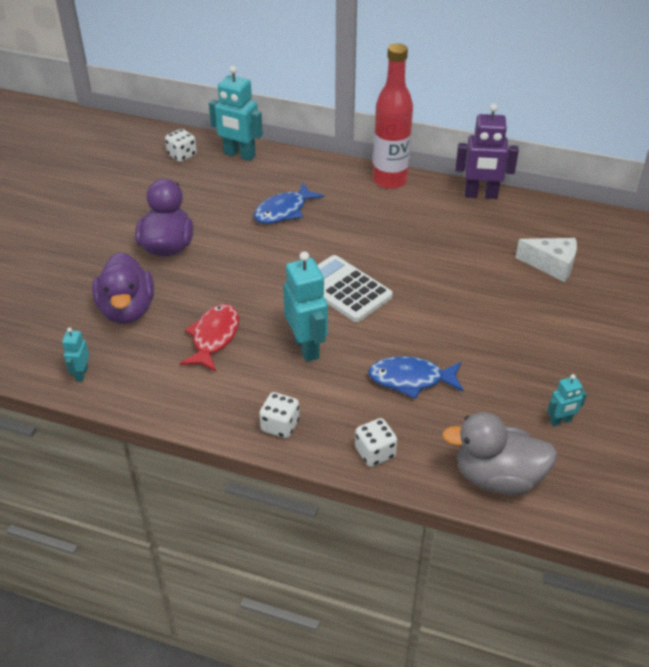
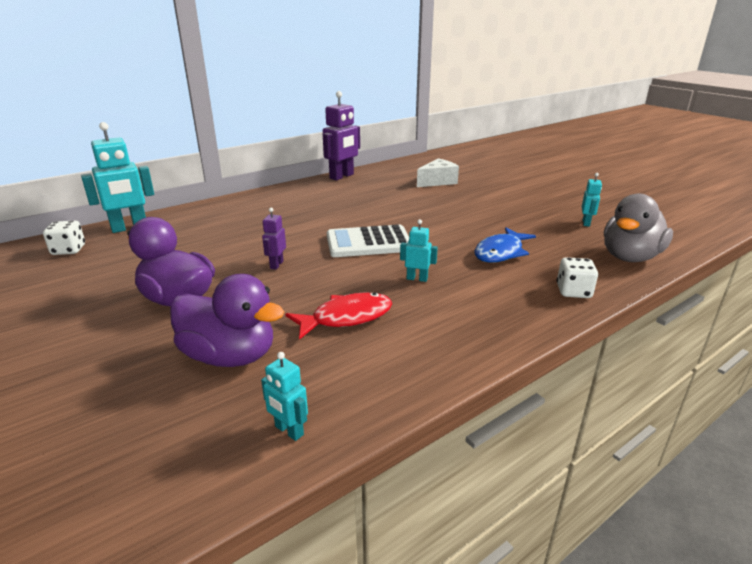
camera: 55 degrees left, 15 degrees down
red fish [180,304,239,372] -> red fish turned 105 degrees clockwise [285,292,392,340]
blue fish [254,183,324,224] -> none
white dice [259,392,299,438] -> none
turquoise robot [283,251,328,362] -> turquoise robot [400,219,438,282], size x0.51
red bottle [373,43,413,189] -> none
none -> purple robot [262,207,286,270]

